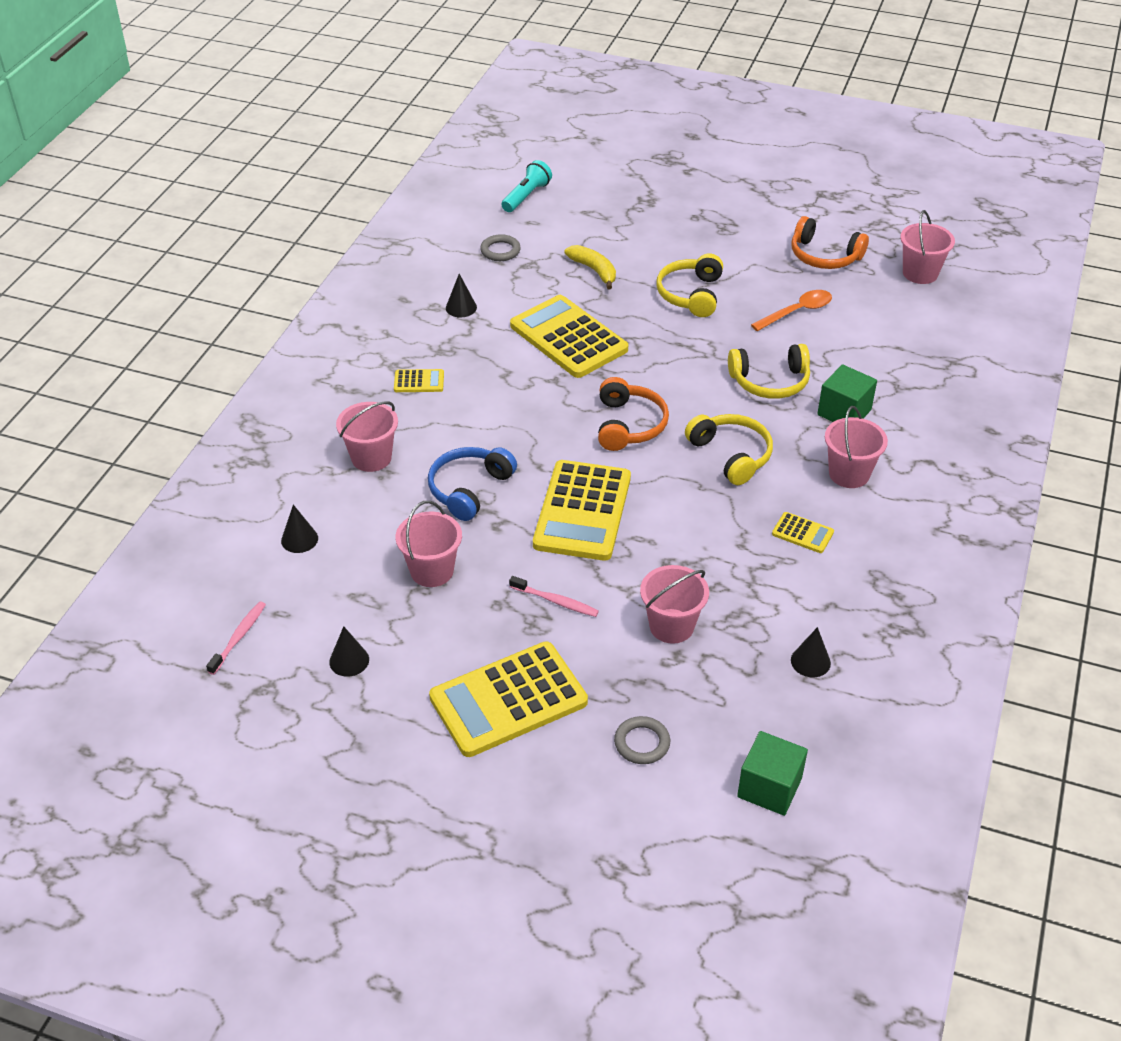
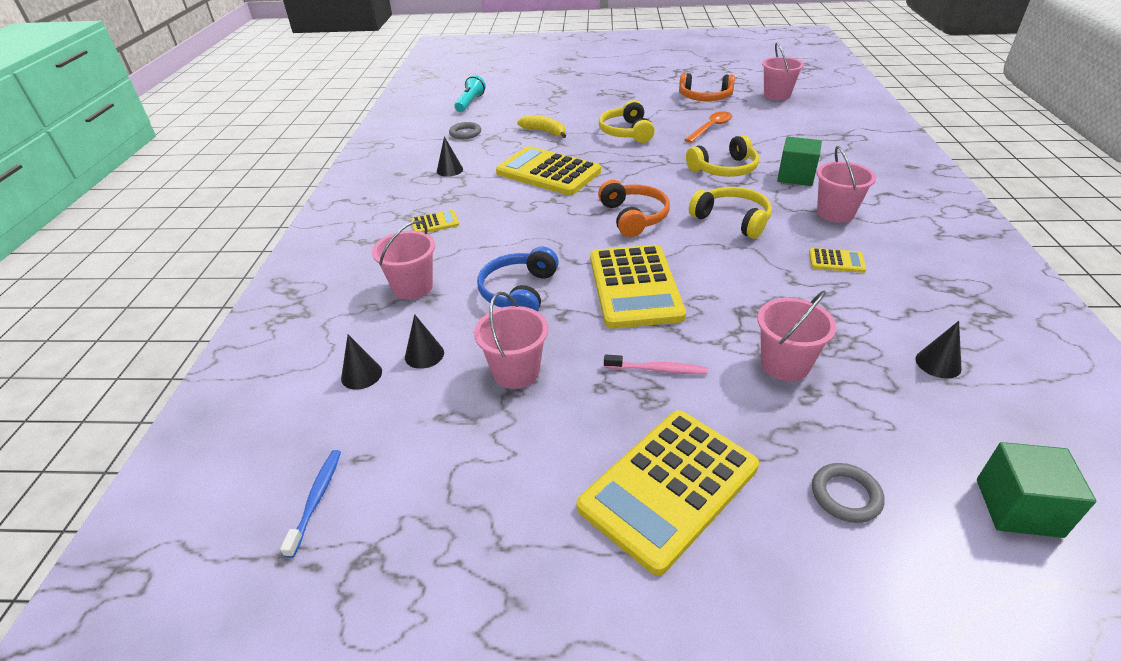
camera: 15 degrees left, 5 degrees down
pink toothbrush [206,601,266,675] -> blue toothbrush [280,450,341,558]
black cone [329,626,369,677] -> black cone moved to [405,314,444,369]

